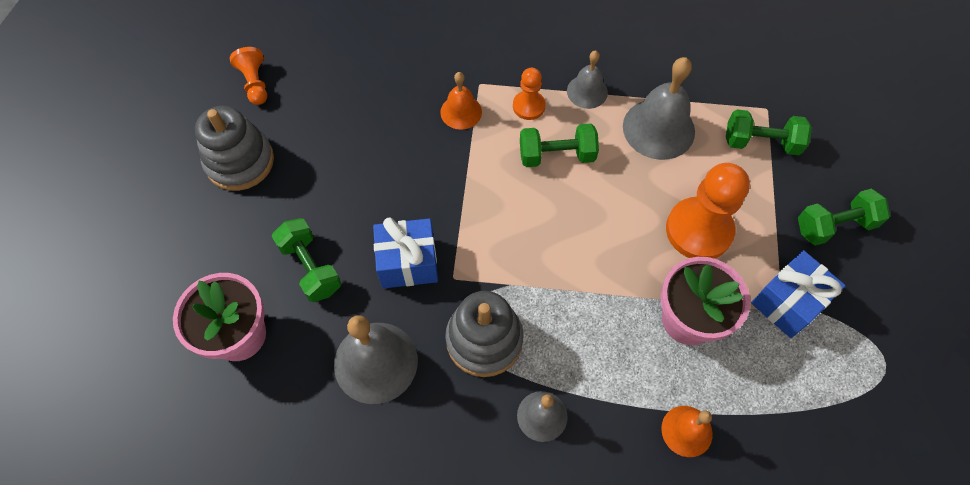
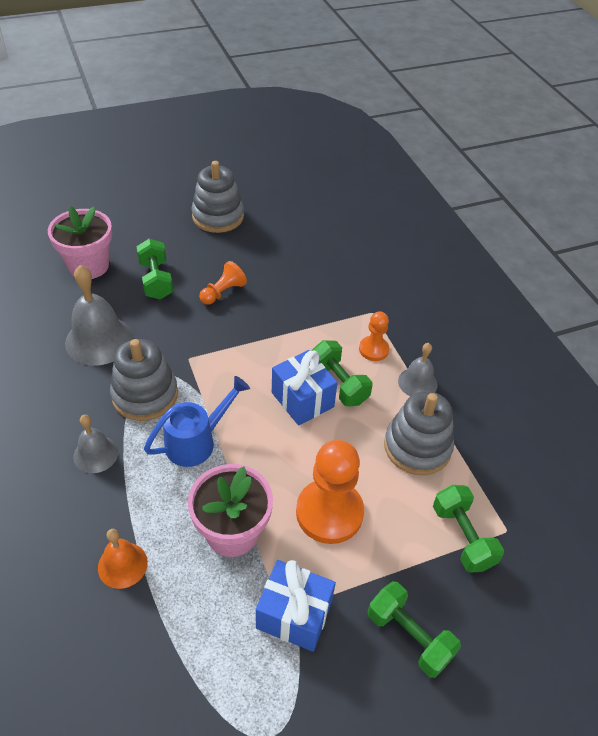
camera: 60 degrees right, 15 degrees down
orange pawn [230,47,267,105] -> orange pawn moved to [199,261,247,305]
green dumbbell [272,218,342,302] -> green dumbbell turned 45 degrees counterclockwise [136,239,173,299]
blue gift [373,218,438,289] -> blue gift moved to [272,350,338,426]
orange bell [440,72,482,130] -> none
grey bell [623,57,695,160] -> grey stacking toy [384,391,454,475]
none -> blue watering can [144,376,250,467]

